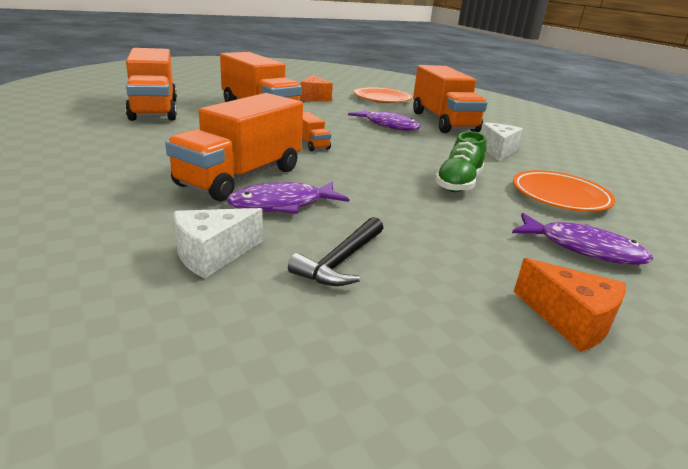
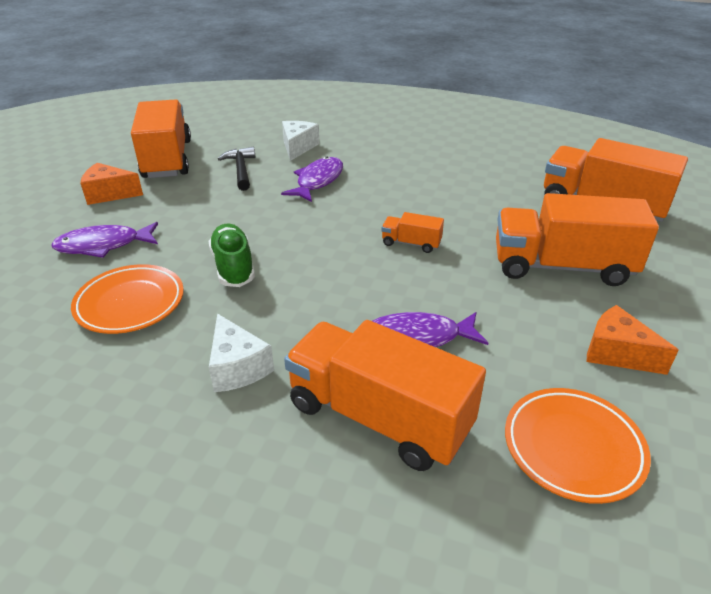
camera: 140 degrees right, 10 degrees up
orange truck [165,93,303,201] -> orange truck moved to [131,99,191,178]

